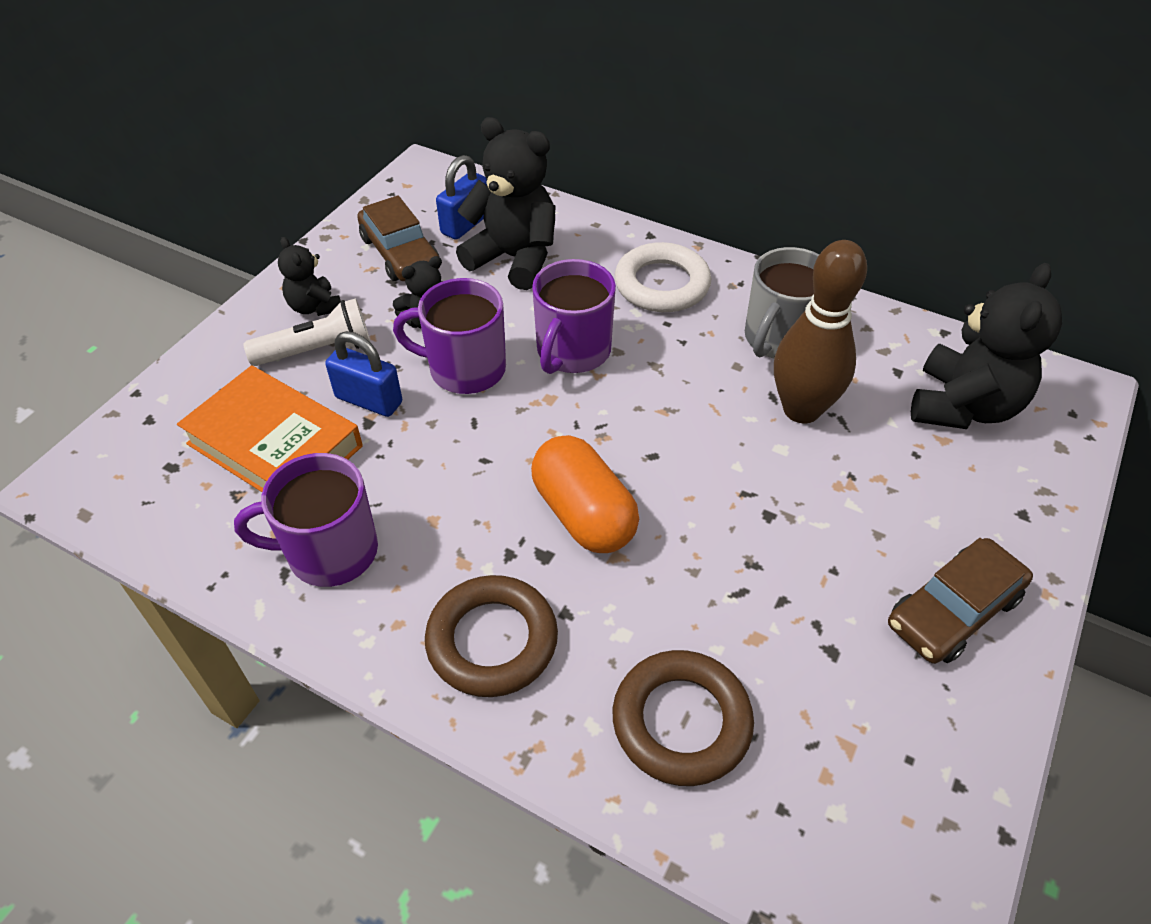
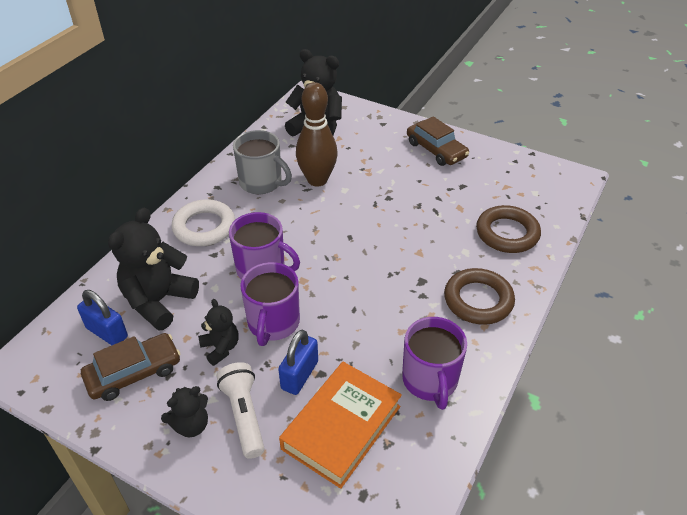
camera: 90 degrees left, 5 degrees down
orange capsule [531,435,639,553] -> none

